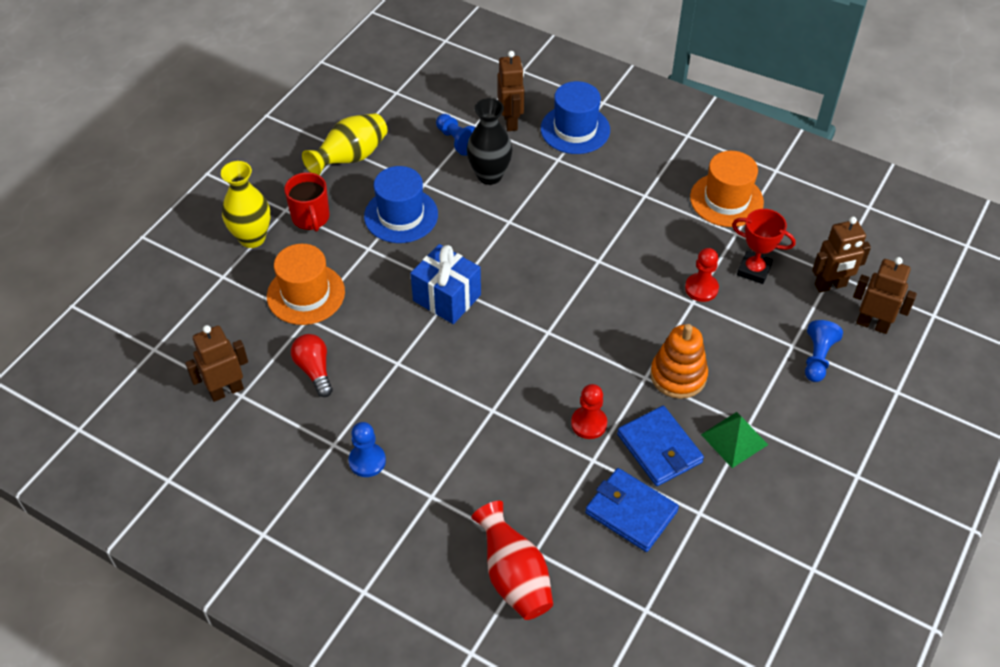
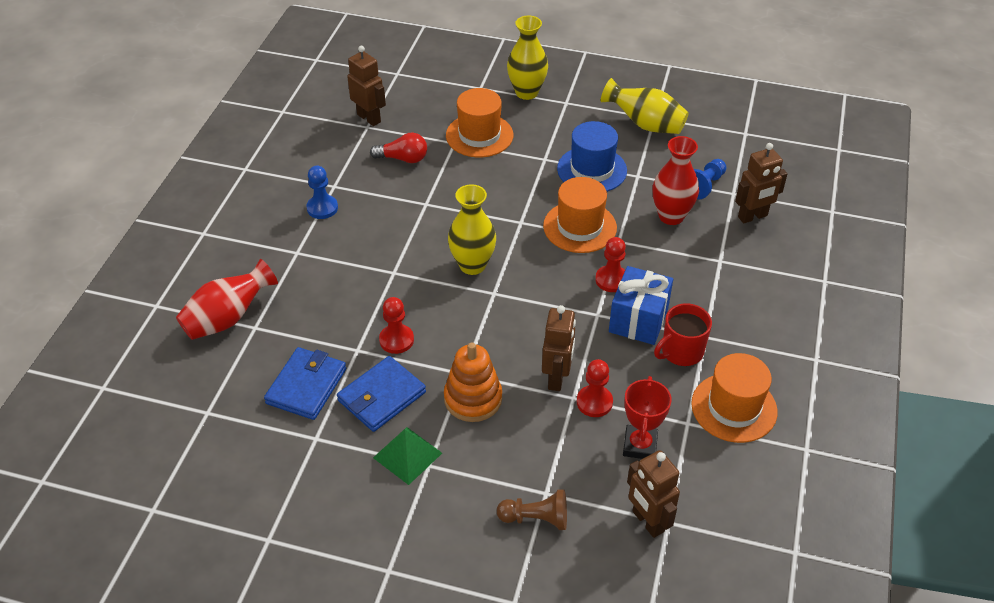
camera: 75 degrees right, 5 degrees down
red mug [284,172,330,232] -> red mug moved to [654,303,712,366]
red light bulb [291,334,333,397] -> red light bulb turned 45 degrees clockwise [370,132,427,163]
blue gift [410,244,481,324] -> blue gift moved to [609,266,673,345]
black vase [467,98,512,185] -> red vase [653,136,699,225]
blue hat [541,81,610,154] -> none
blue pawn [805,320,843,382] -> brown pawn [497,489,567,530]
brown robot [853,257,917,334] -> brown robot moved to [542,305,576,391]
none -> yellow vase [448,184,496,275]
none -> orange hat [543,177,617,253]
none -> red pawn [595,237,626,292]

